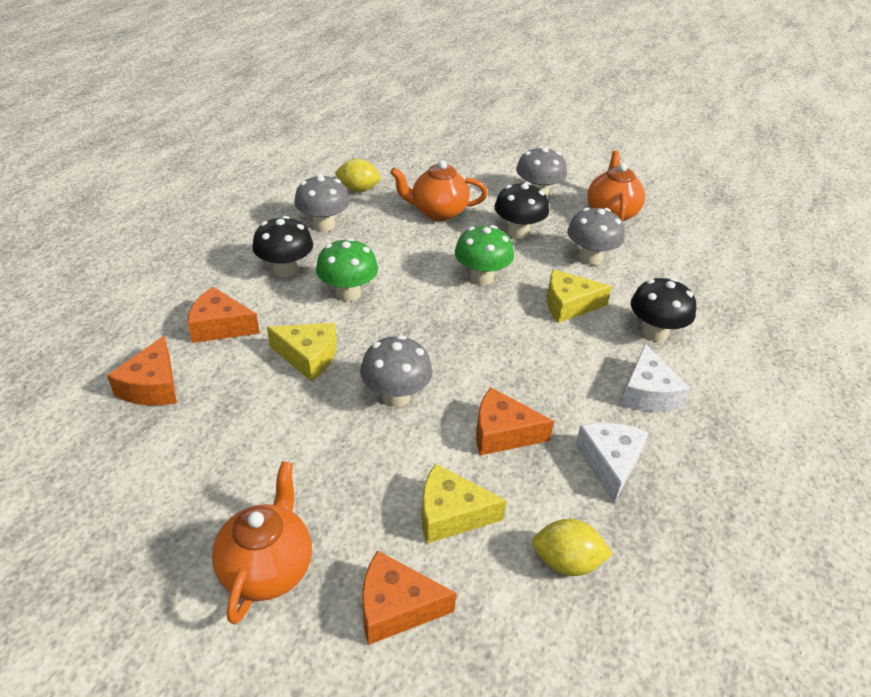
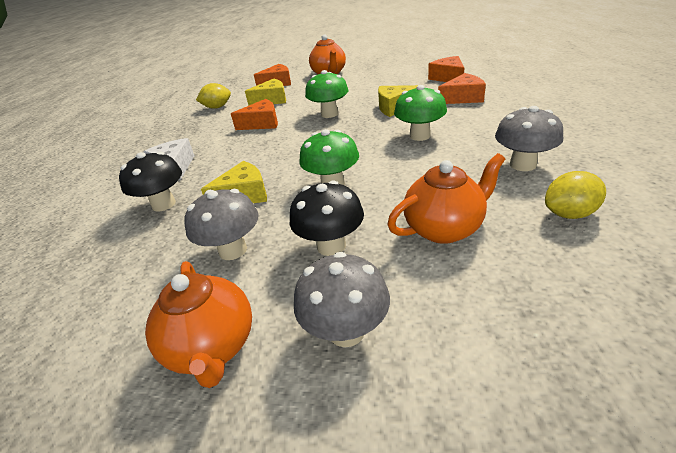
camera: 160 degrees right, 5 degrees down
black mushroom [252,216,313,278] -> none
grey mushroom [360,335,433,407] -> green mushroom [305,70,348,118]
white cheese [575,423,649,503] -> none

